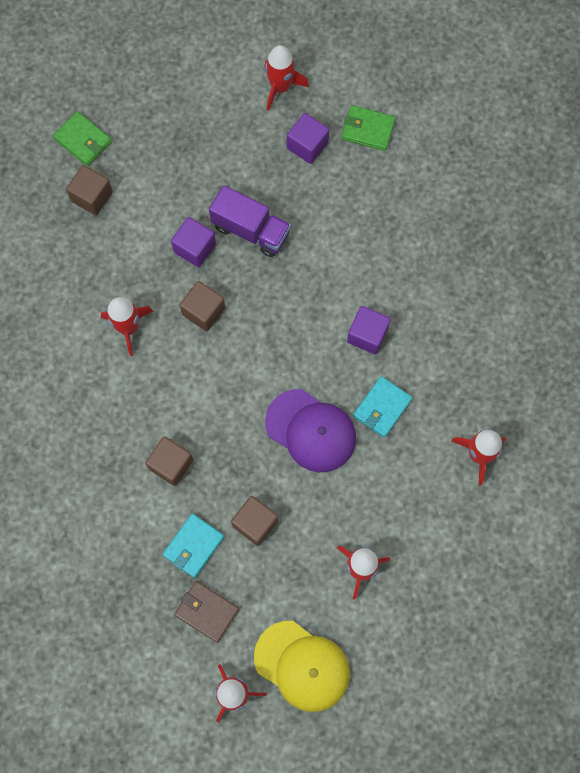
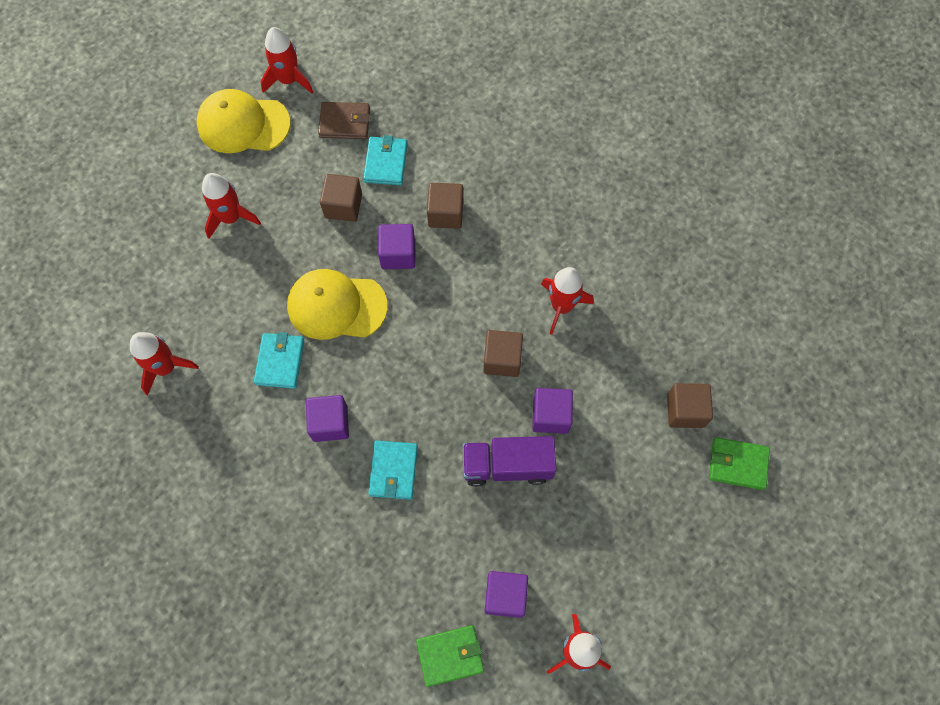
camera: 150 degrees right, 5 degrees down
purple cap [265,389,356,472] -> yellow cap [287,269,388,340]
none -> turquoise wallet [368,441,418,500]
none -> purple cube [378,224,415,269]

